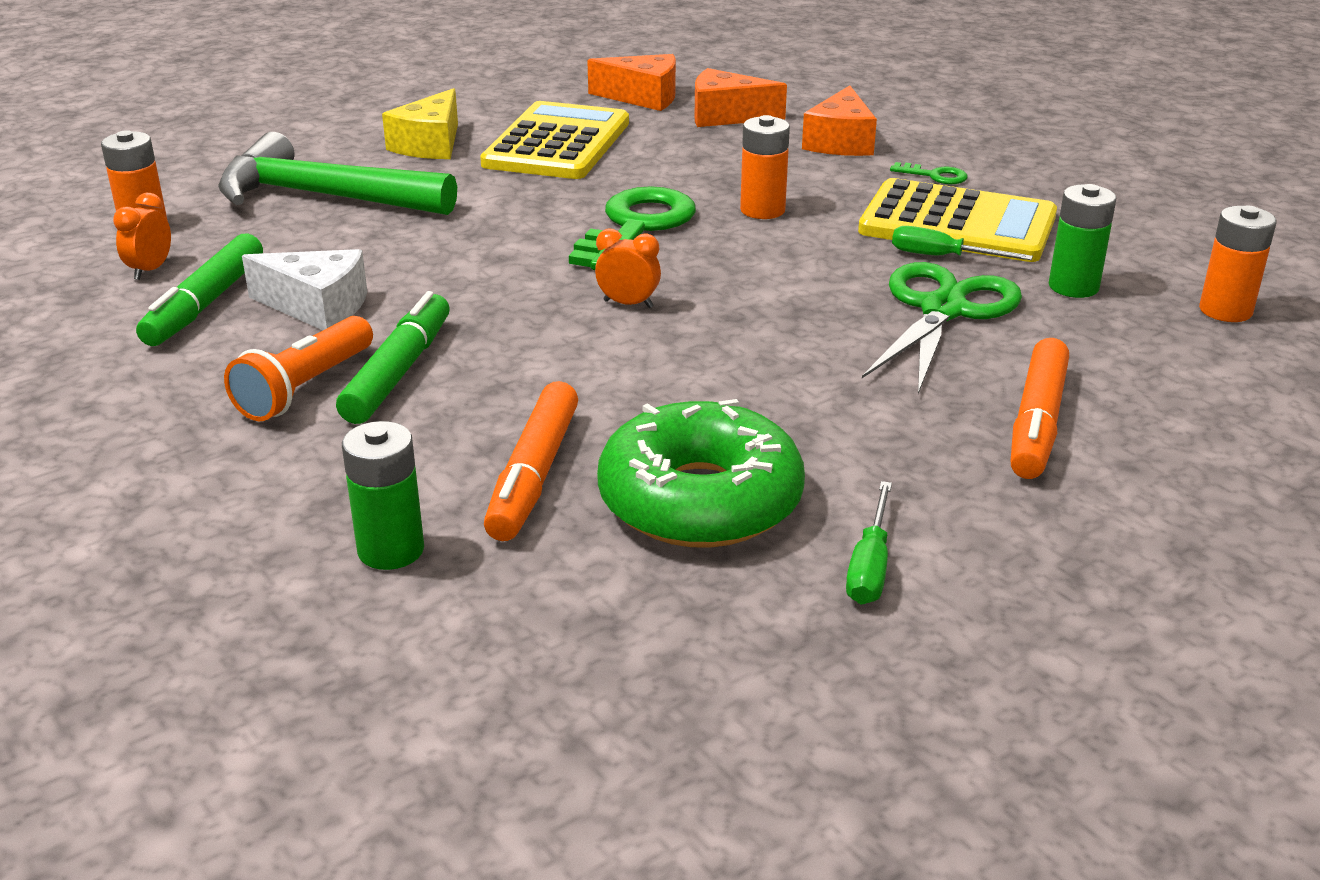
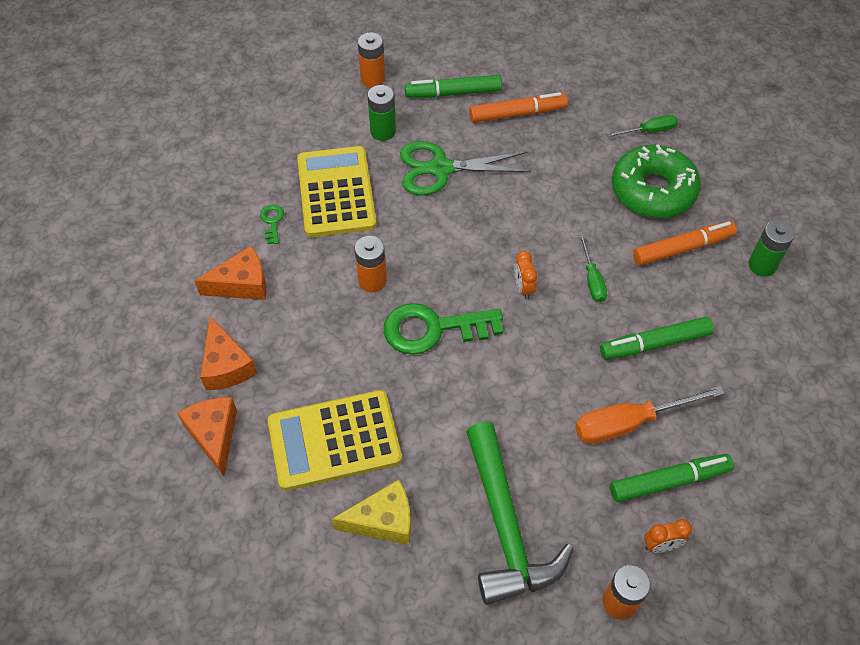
camera: 120 degrees left, 25 degrees up
orange flashlight [224,316,373,421] -> none
white cheese [242,249,367,330] -> orange screwdriver [575,386,725,444]
green screwdriver [892,226,1033,260] -> green screwdriver moved to [579,234,607,303]
none -> green marker [405,75,502,98]

